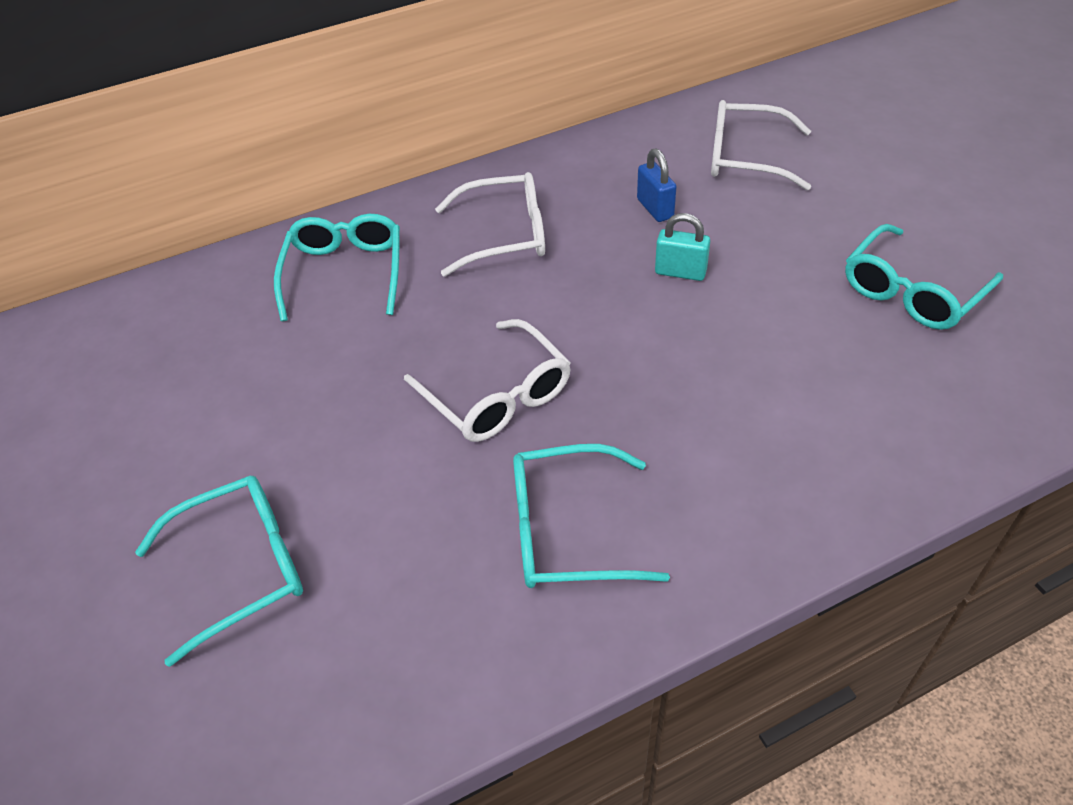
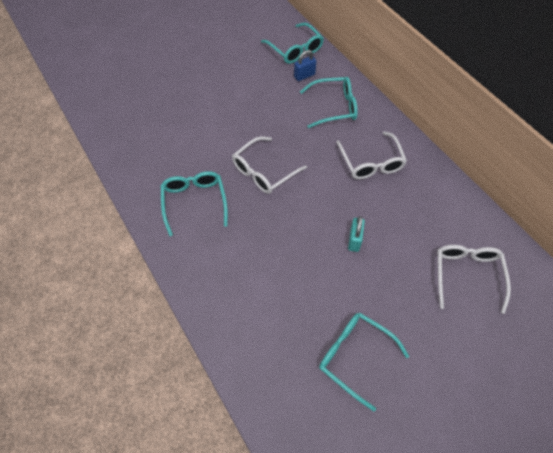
camera: 80 degrees right, 10 degrees up
turquoise glasses [135,475,303,667] -> turquoise glasses moved to [261,23,324,64]
blue padlock [637,148,676,222] -> blue padlock moved to [294,50,316,81]

